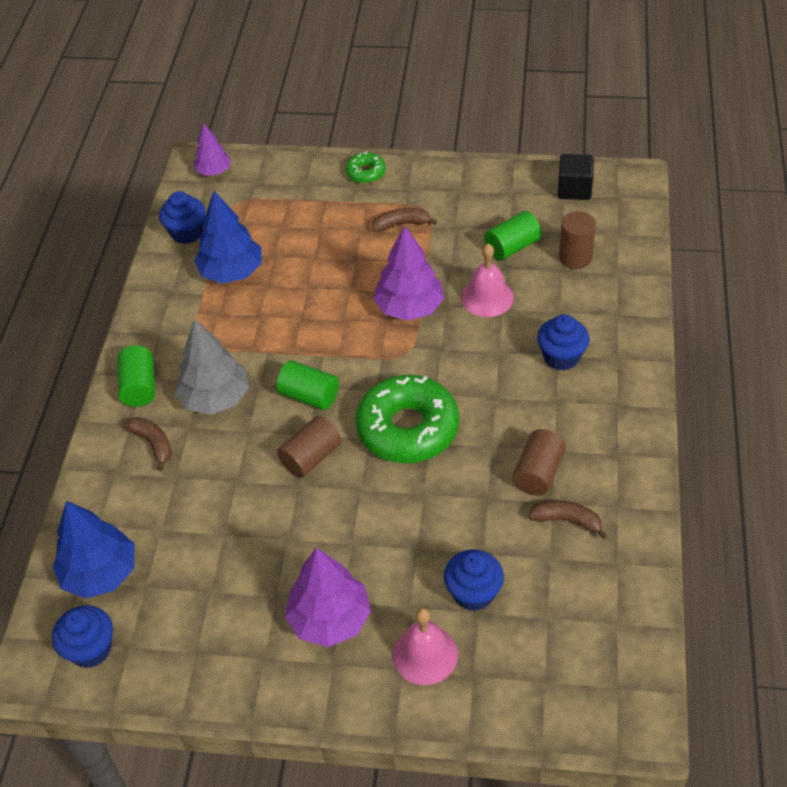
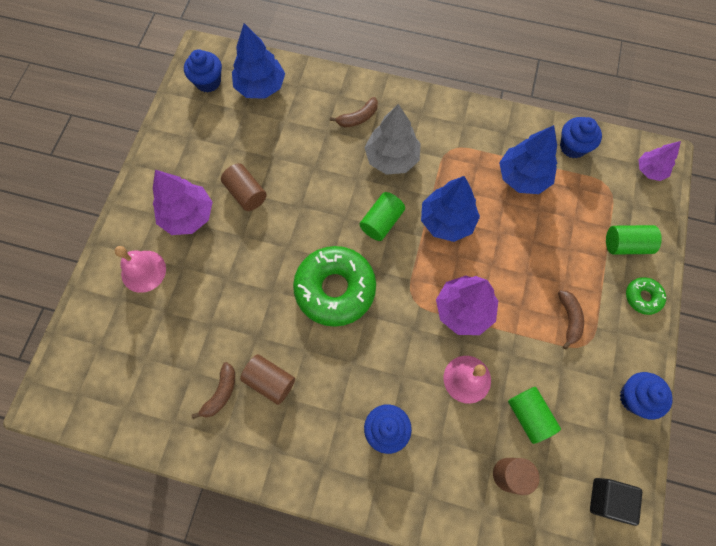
camera: 95 degrees right, 20 degrees up
green cylinder [117,345,155,407] -> green cylinder moved to [606,225,662,255]
brown cylinder [277,416,341,478] -> brown cylinder moved to [221,163,267,211]
blue cupcake [444,549,504,611] -> blue cupcake moved to [620,372,673,420]
none -> blue tree [421,176,480,242]

